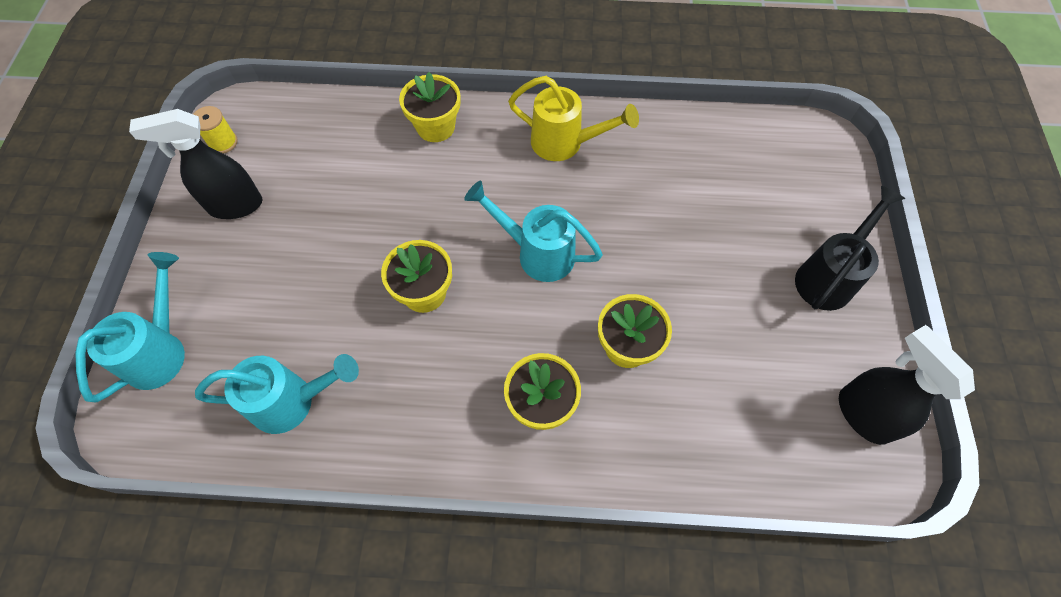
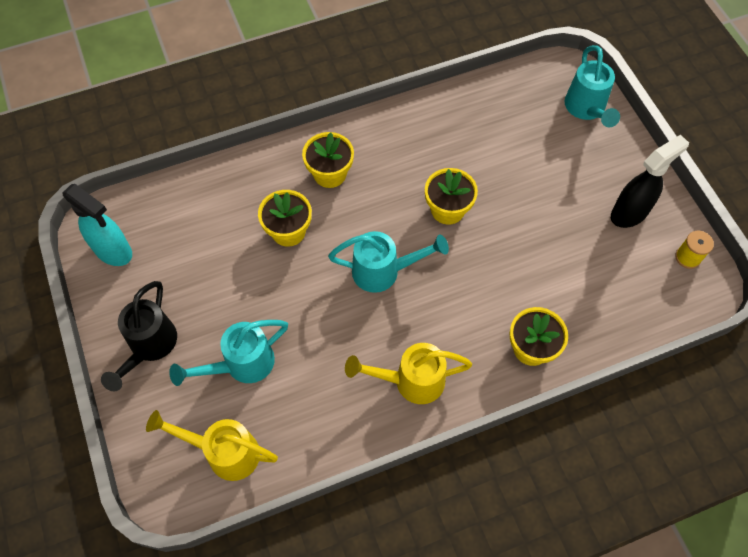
camera: 155 degrees right, 0 degrees up
turquoise watering can [195,354,359,434] -> turquoise watering can moved to [169,320,288,386]
black spray bottle [839,325,975,445] -> turquoise spray bottle [63,184,132,266]
none -> yellow watering can [146,410,278,481]

